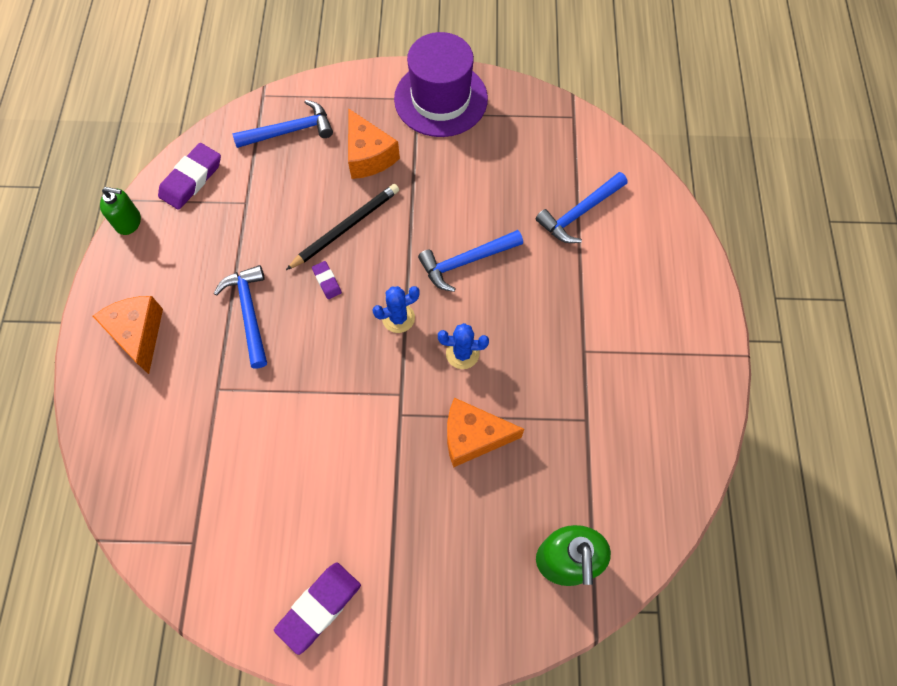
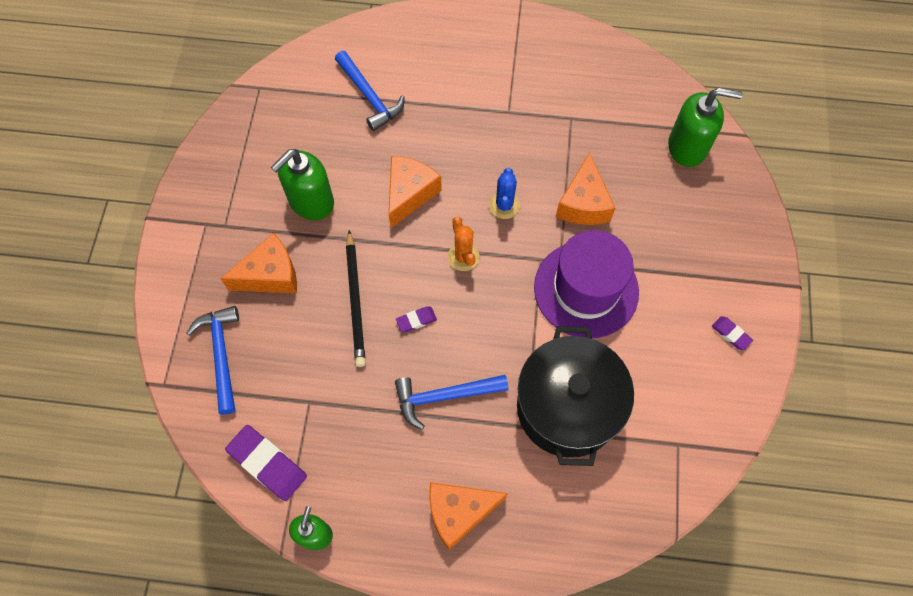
camera: 85 degrees left, 0 degrees up
purple eraser [274,562,361,655] -> purple eraser [712,316,753,350], size x0.52
black pencil [286,184,399,270] -> black pencil turned 150 degrees counterclockwise [346,230,366,367]
blue cactus [372,286,420,333] -> orange cactus [448,217,480,271]
purple hat [394,32,488,137] -> purple hat moved to [534,230,639,338]
blue hammer [418,230,523,292] -> orange cheese [389,156,442,228]
none -> green soap dispenser [271,149,334,220]
none -> black pot [517,326,634,466]

